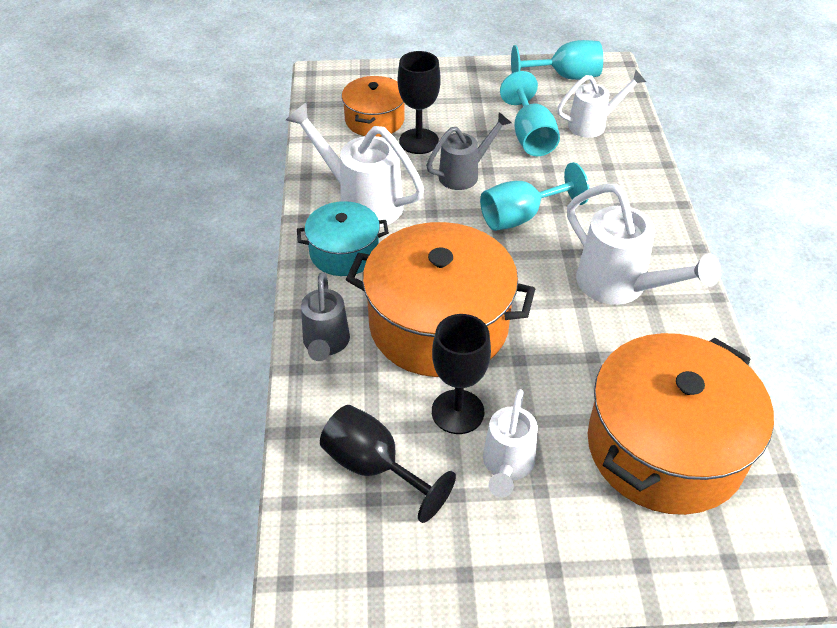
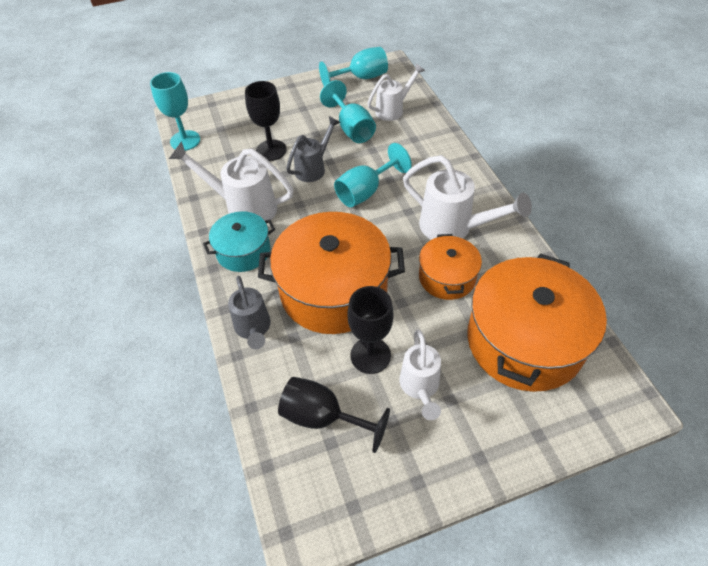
camera: 15 degrees left, 5 degrees up
orange pot [342,76,405,137] -> orange pot moved to [419,234,482,300]
none -> turquoise goblet [150,72,200,151]

